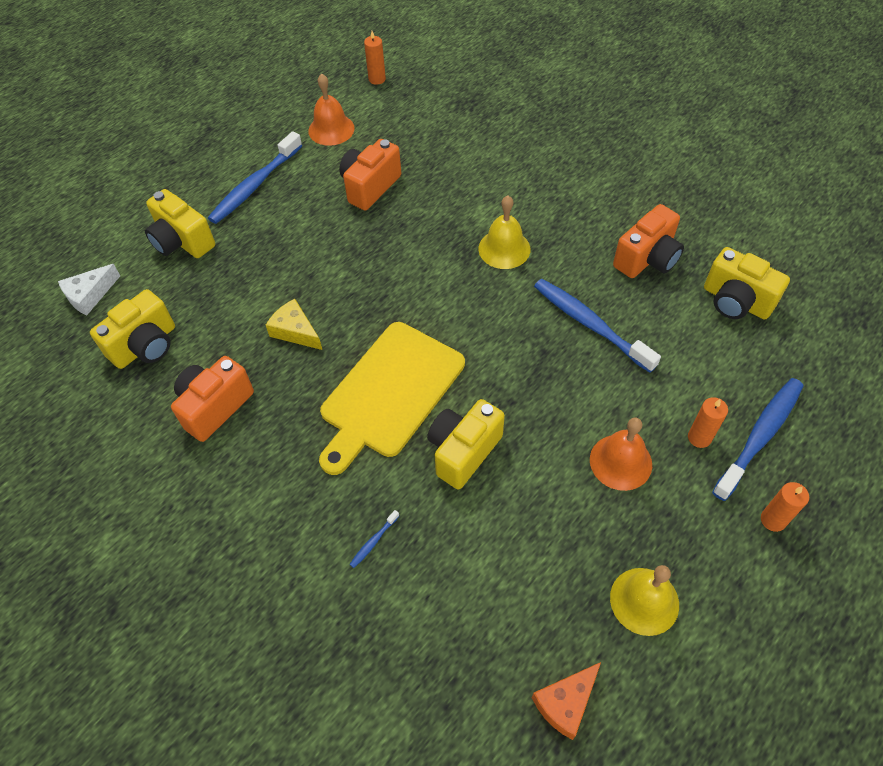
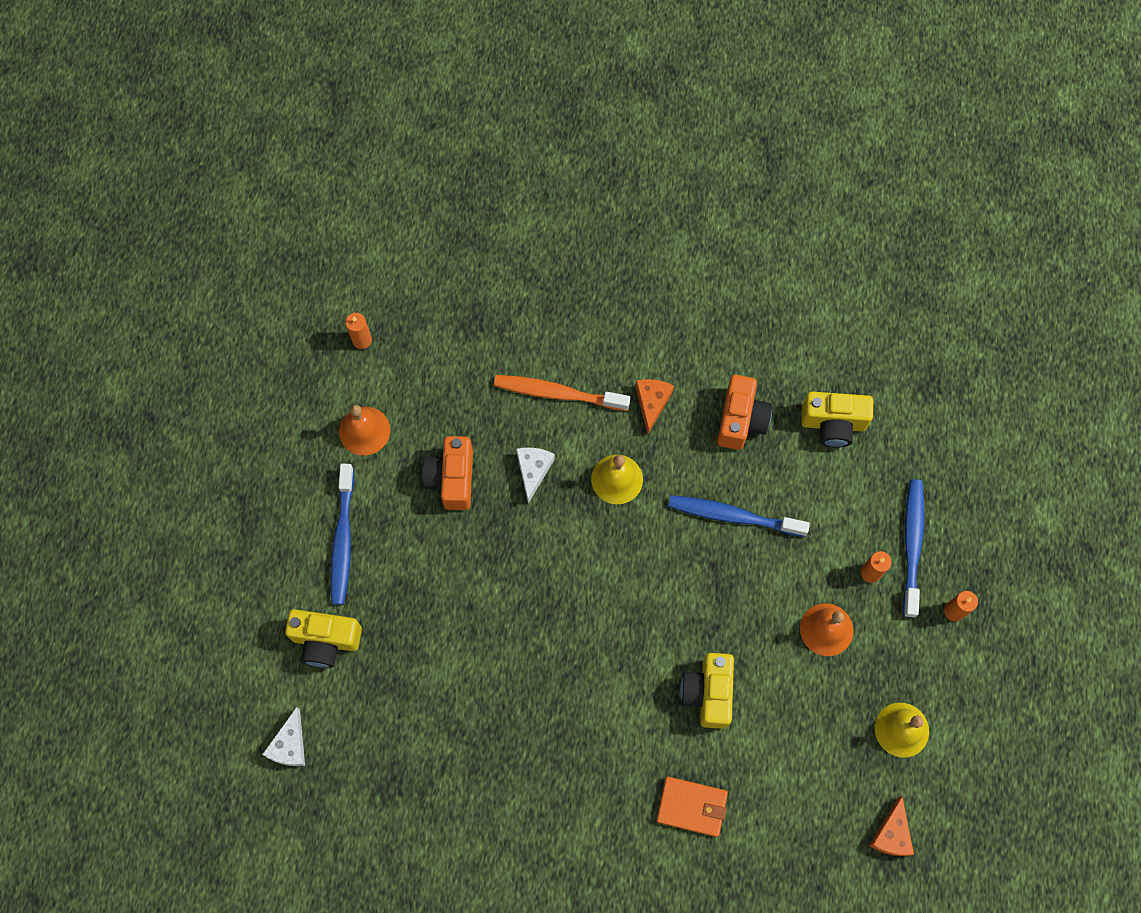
camera: 35 degrees left, 15 degrees up
yellow camera [90,289,175,369] -> none
orange camera [171,356,254,442] -> none
yellow cheese [266,299,322,350] -> none
yellow cutting board [319,322,465,475] -> none
blue toothbrush [349,510,399,568] -> orange wallet [656,776,728,837]
none -> orange toothbrush [494,375,630,411]
none -> white cheese [516,448,555,504]
none -> orange cheese [635,379,674,434]

